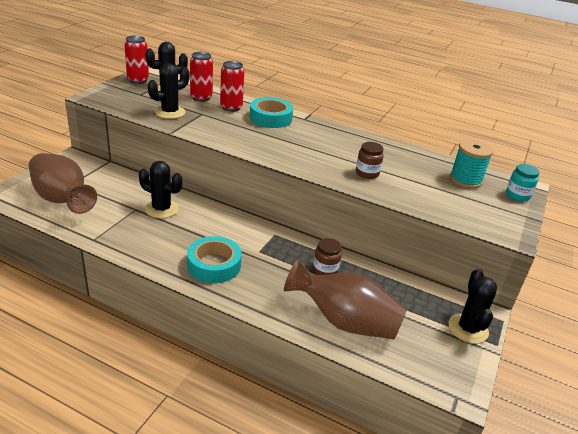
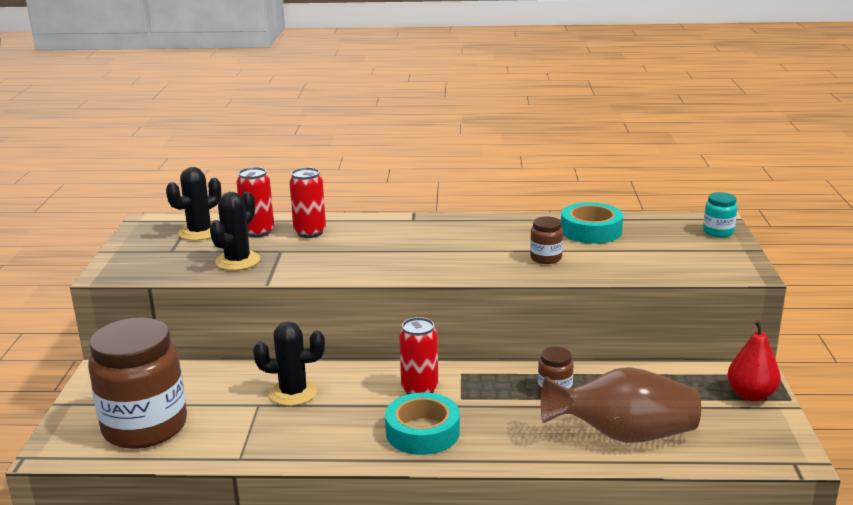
camera: 20 degrees left, 10 degrees down
brown vase [29,153,97,214] -> brown jar [88,317,187,449]
red can [124,36,149,84] -> red can moved to [399,317,438,394]
turquoise tape [250,97,293,128] -> turquoise tape moved to [561,202,623,244]
black cactus [449,269,497,344] -> red pear [727,320,781,401]
turquoise spool [450,139,494,189] -> none

